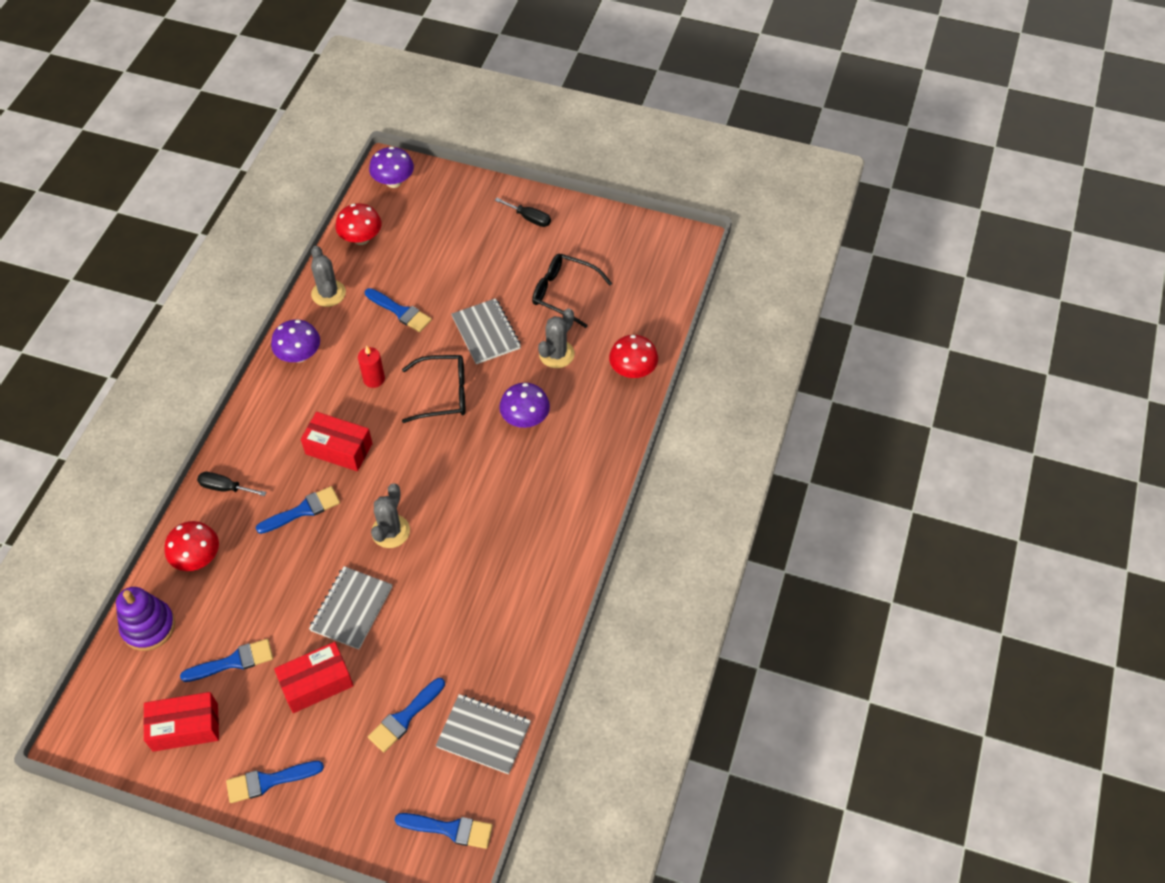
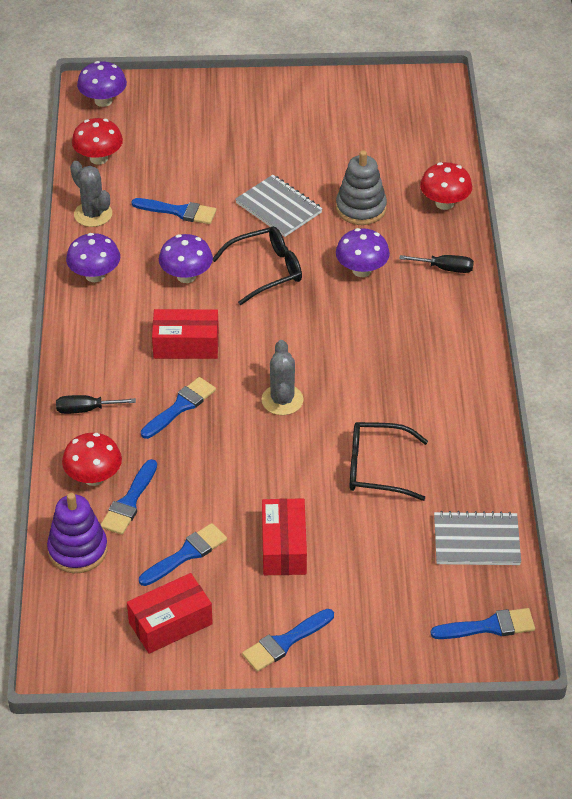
camera: 20 degrees left, 10 degrees down
red box [274,642,354,713] -> red box turned 45 degrees counterclockwise [262,498,307,575]
grey notebook [309,566,392,650] -> none
red candle [358,346,385,388] -> purple mushroom [159,234,213,283]
blue brush [368,678,445,752] -> blue brush moved to [101,459,157,535]
black screwdriver [495,198,551,227] -> black screwdriver moved to [399,255,474,273]
black glasses [532,254,612,328] -> black glasses moved to [350,422,428,501]
grey cactus [538,308,575,368] -> grey stacking toy [336,150,387,225]

